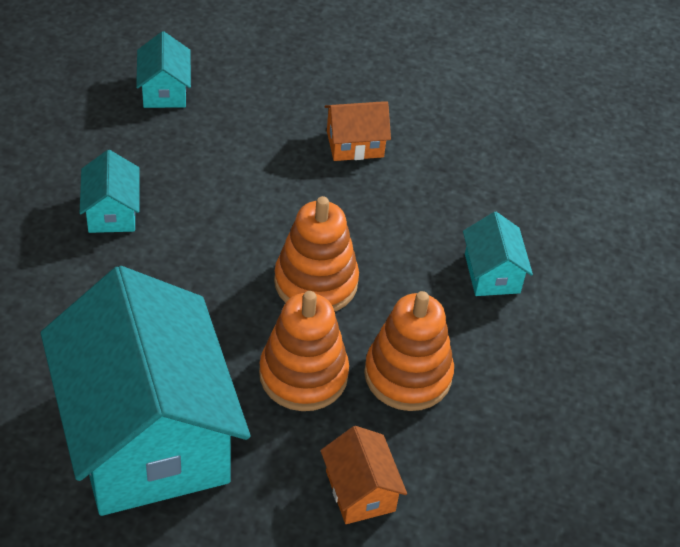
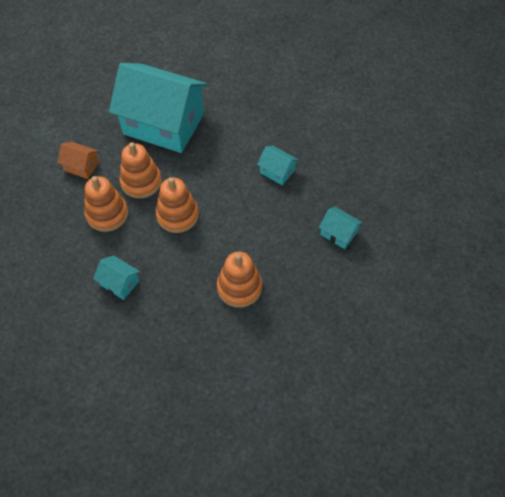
camera: 135 degrees right, 10 degrees up
orange house [325,101,391,161] -> orange stacking toy [217,252,262,307]

